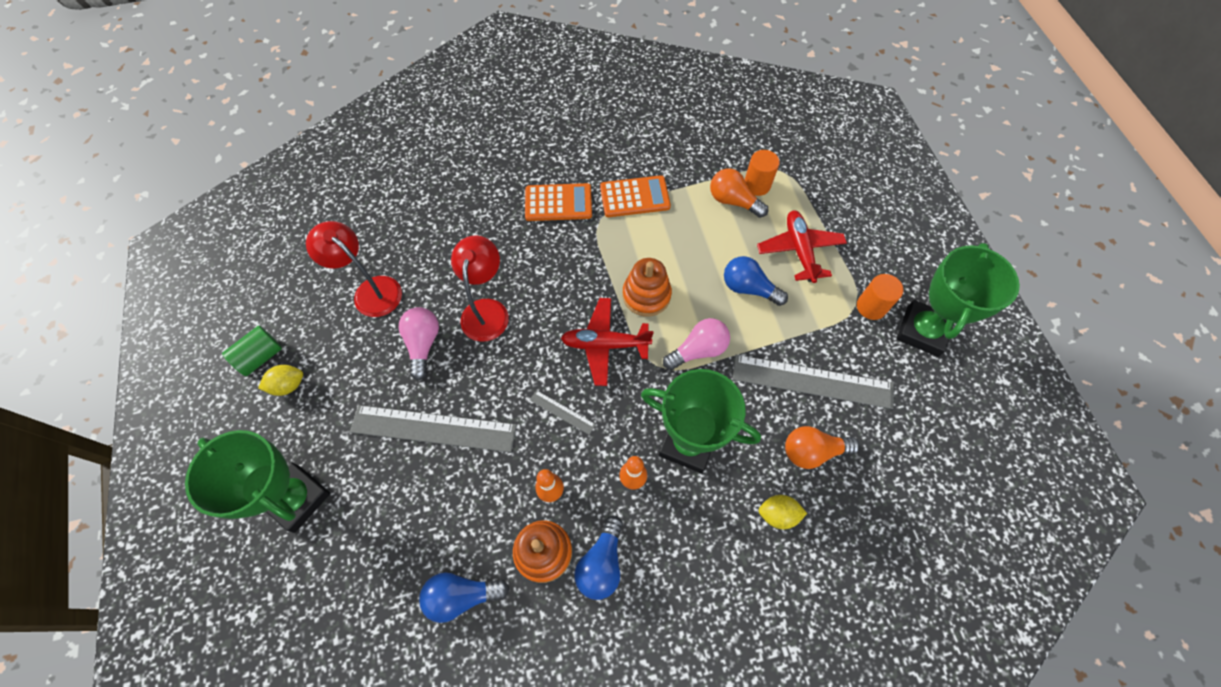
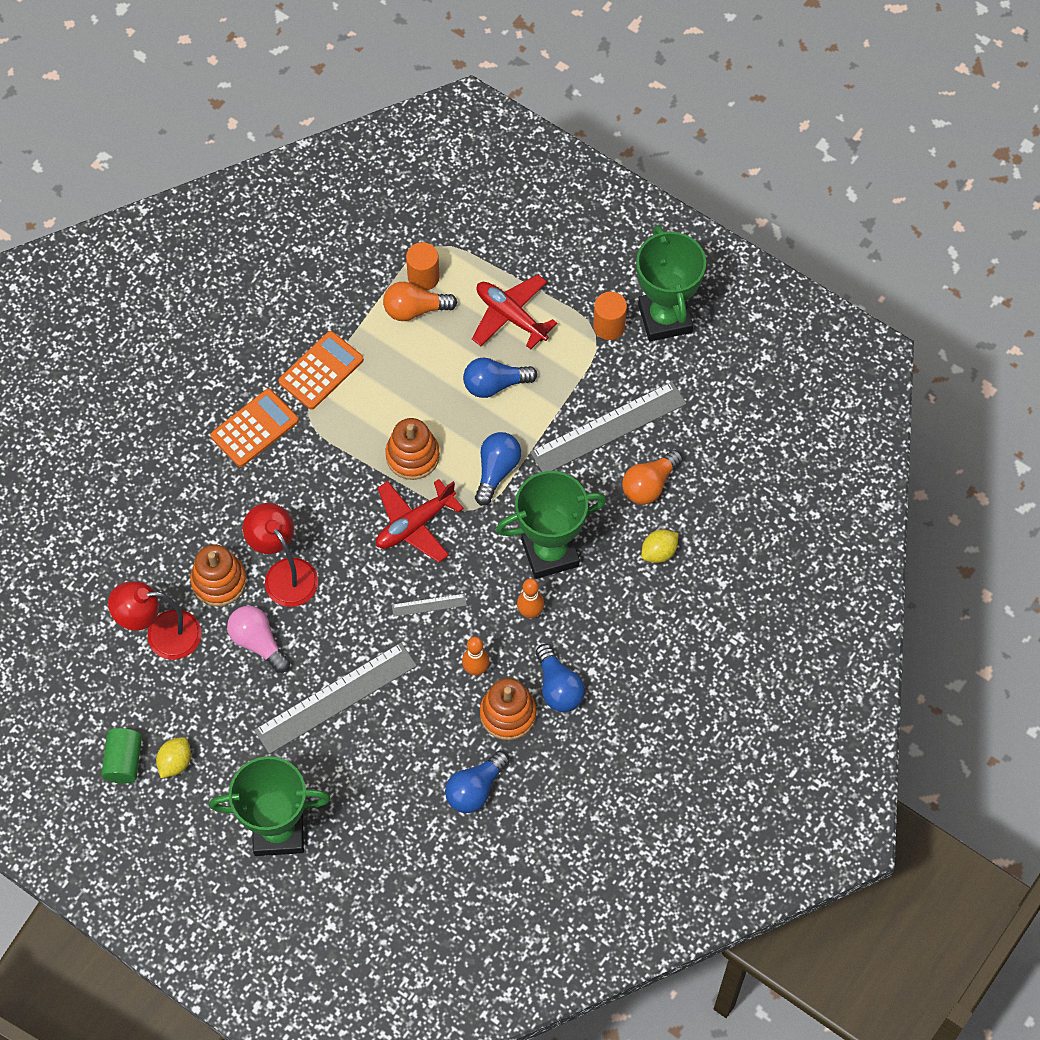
camera: 40 degrees left, 0 degrees up
pink light bulb [663,318,730,370] -> blue light bulb [475,432,521,506]
none -> orange stacking toy [190,544,247,606]

